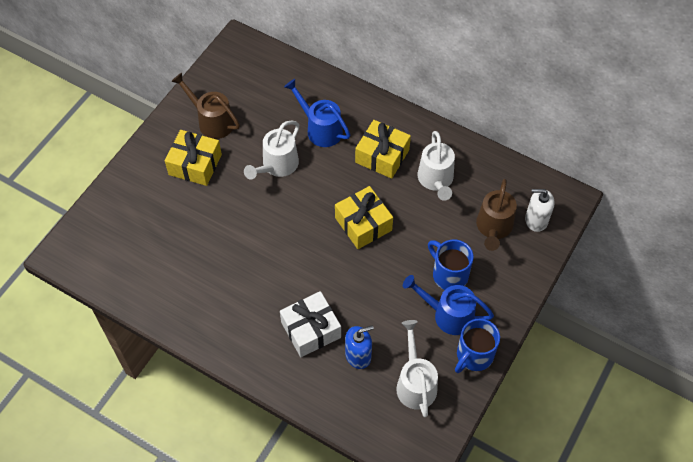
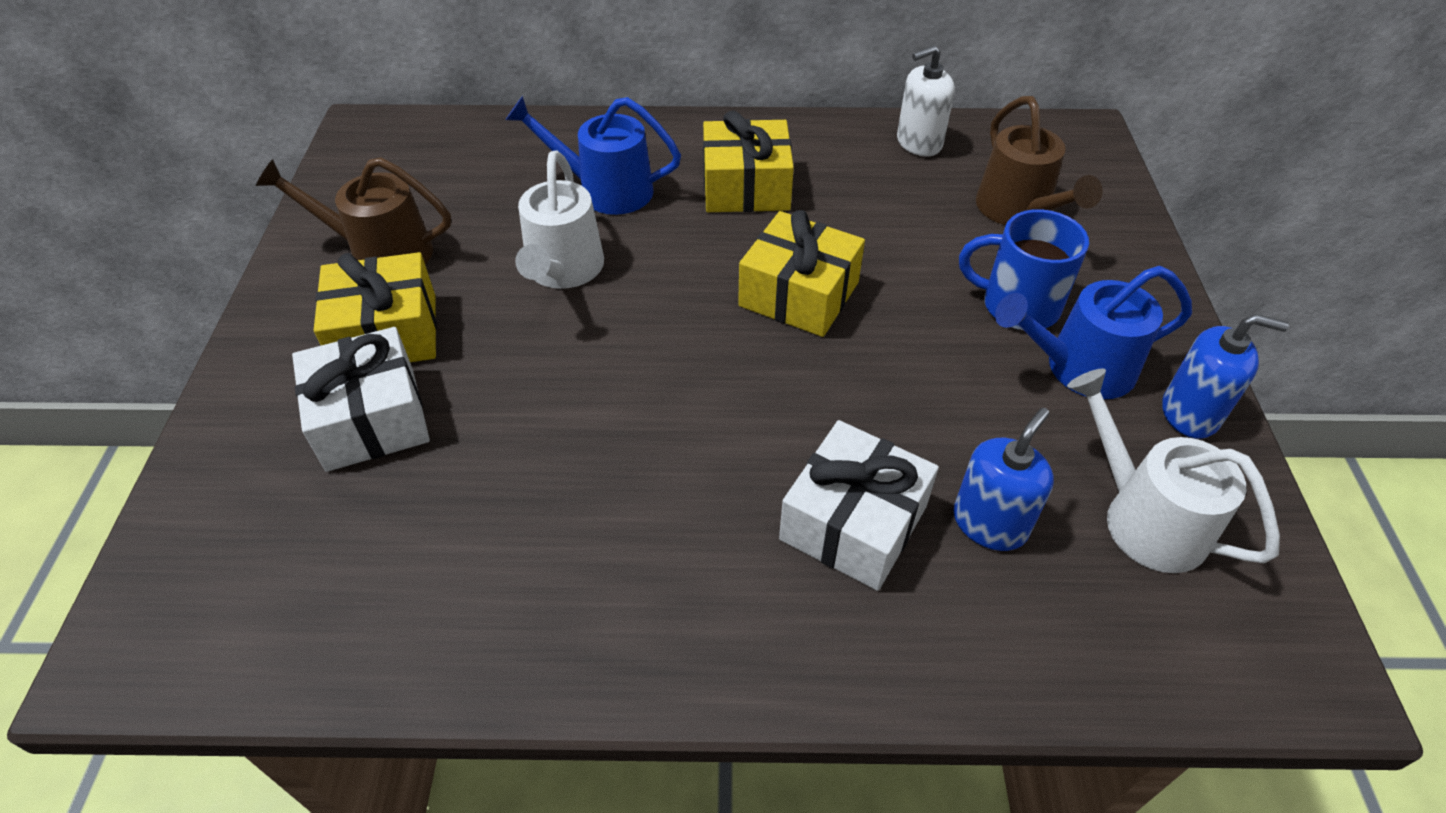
camera: 30 degrees left, 10 degrees down
white watering can [418,131,455,201] -> none
blue mug [455,319,500,373] -> blue soap dispenser [1162,314,1289,439]
white soap dispenser [525,189,555,232] -> white soap dispenser moved to [897,45,955,156]
none -> white gift [292,327,430,472]

